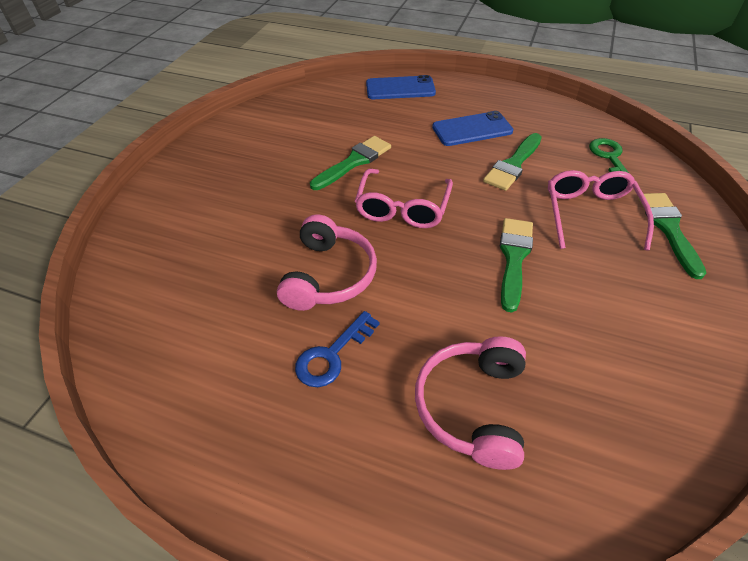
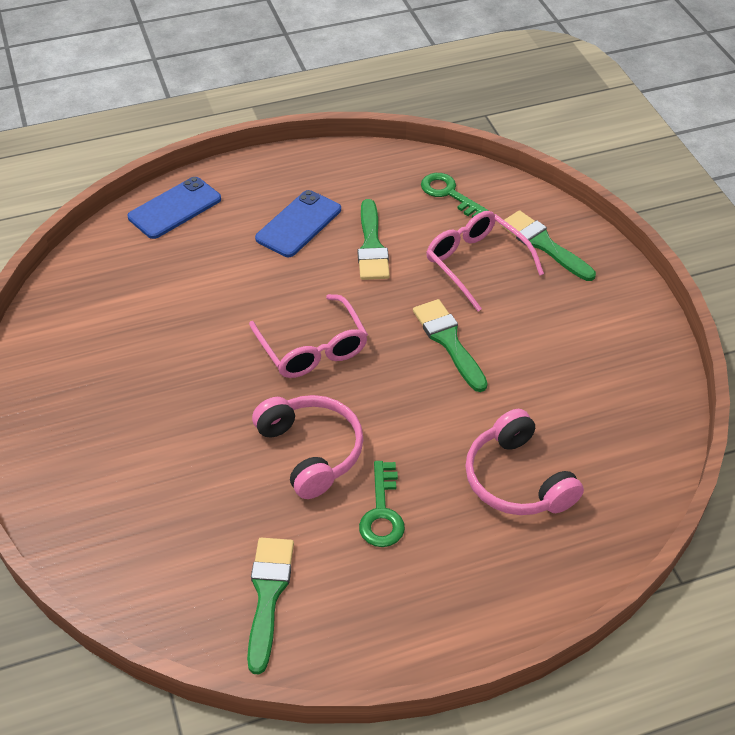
camera: 40 degrees left, 0 degrees up
blue key [295,311,380,387] -> green key [359,461,405,547]
green brush [310,136,391,190] -> green brush moved to [247,538,294,674]

